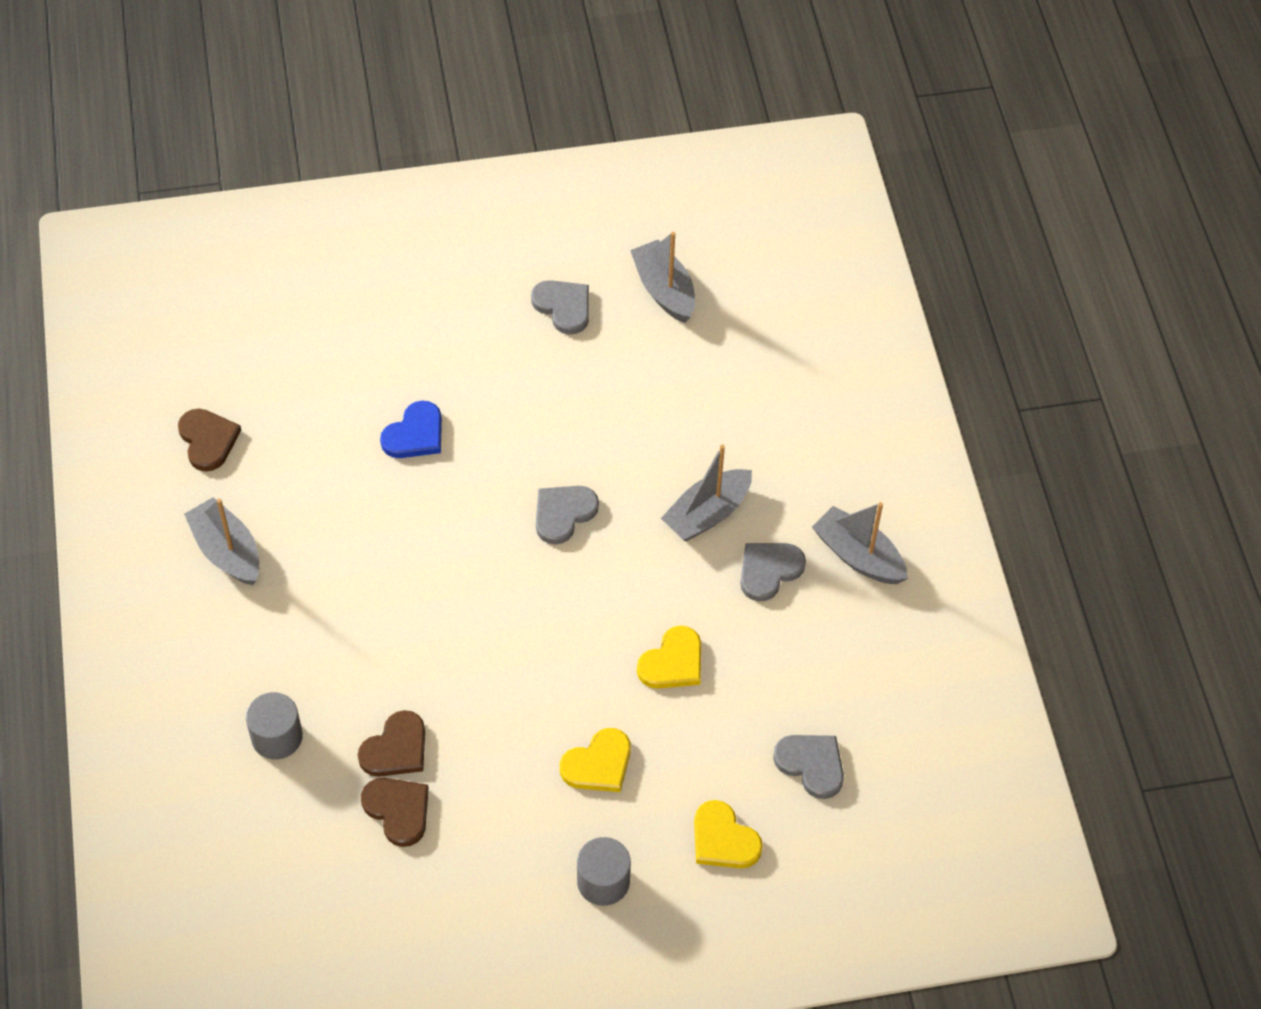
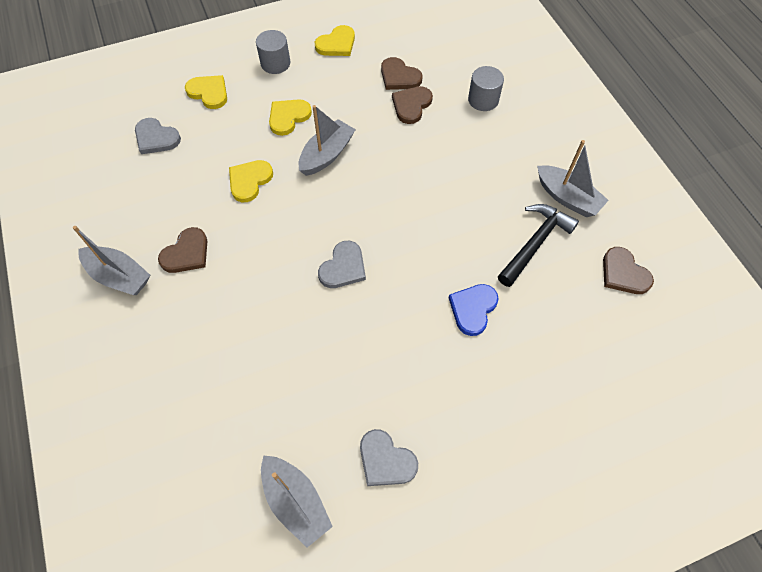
camera: 170 degrees right, 5 degrees up
grey boat [661,445,752,542] -> grey boat moved to [298,105,356,176]
grey heart [740,543,806,601] -> brown heart [158,227,207,273]
none -> yellow heart [315,25,355,56]
none -> black hammer [498,204,579,287]

